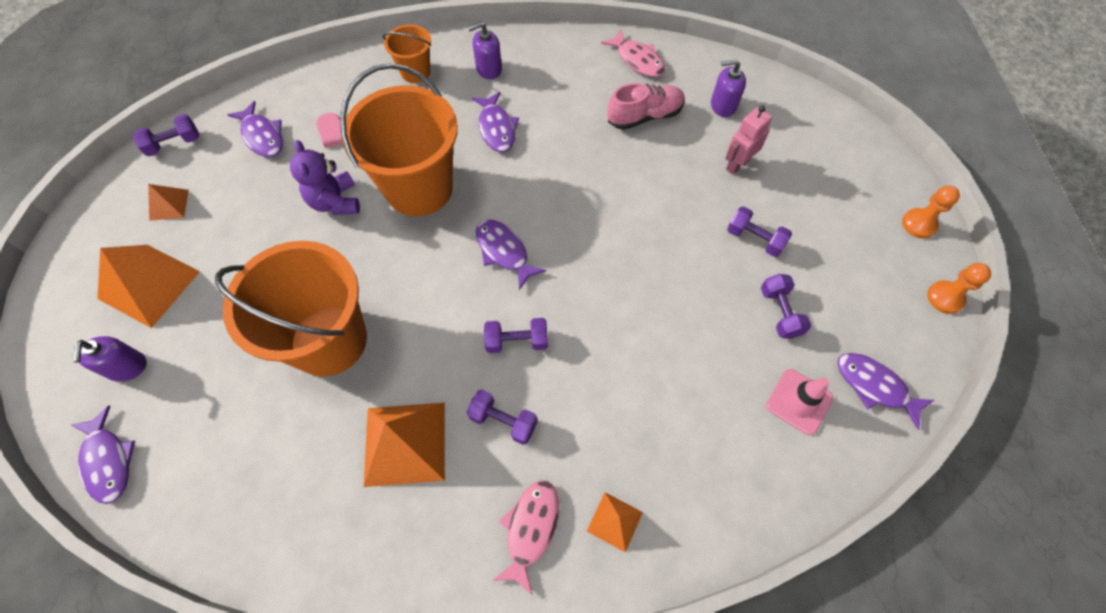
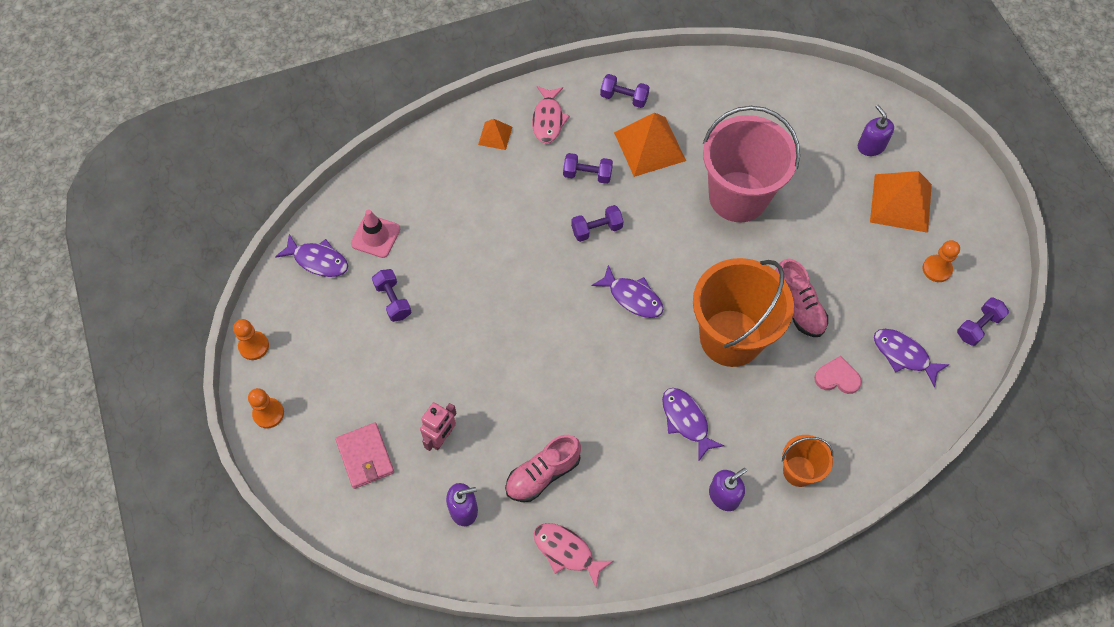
camera: 165 degrees right, 0 degrees up
purple fish [71,405,135,504] -> none
orange pyramid [148,184,189,221] -> orange pawn [923,240,960,282]
orange bucket [215,241,367,377] -> pink bucket [703,106,800,222]
purple teddy bear [290,140,360,215] -> pink shoe [775,258,828,337]
purple dumbbell [727,206,792,257] -> purple dumbbell moved to [600,74,650,108]
none -> pink wallet [335,423,394,489]

